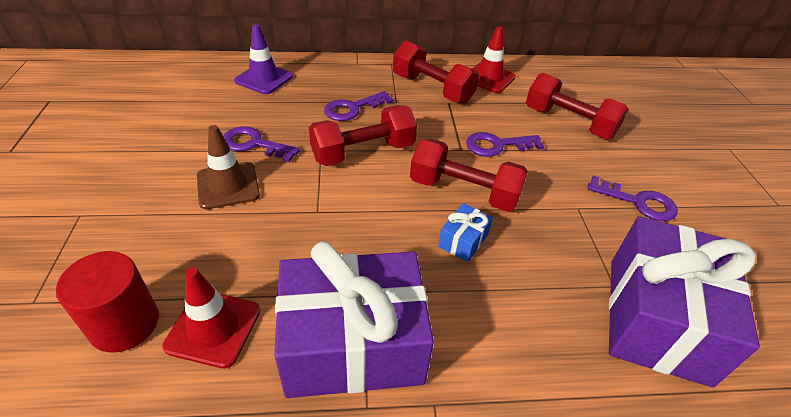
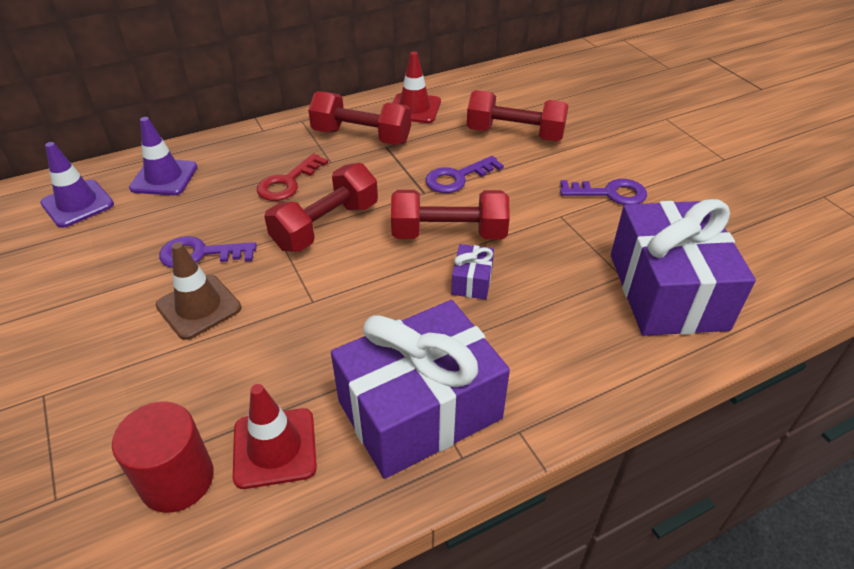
camera: 20 degrees left, 0 degrees up
purple key [324,91,394,121] -> red key [257,153,328,201]
blue gift [438,203,493,262] -> purple gift [451,244,494,300]
none -> purple traffic cone [40,142,114,228]

